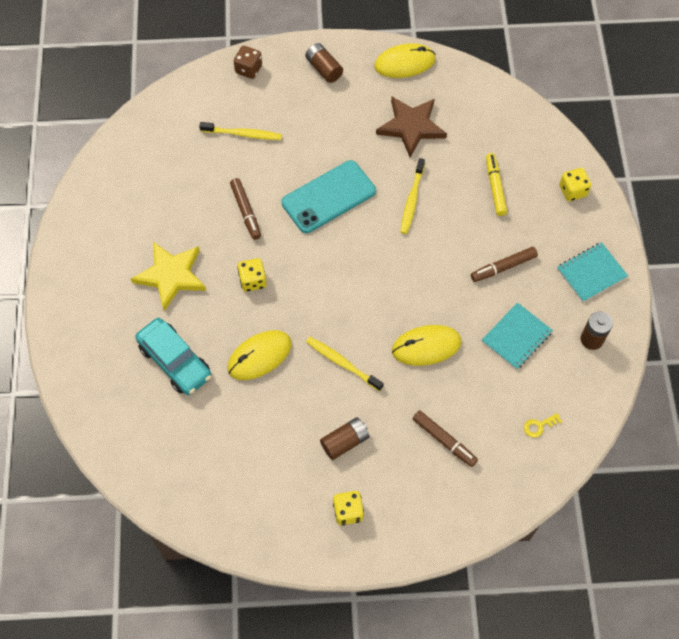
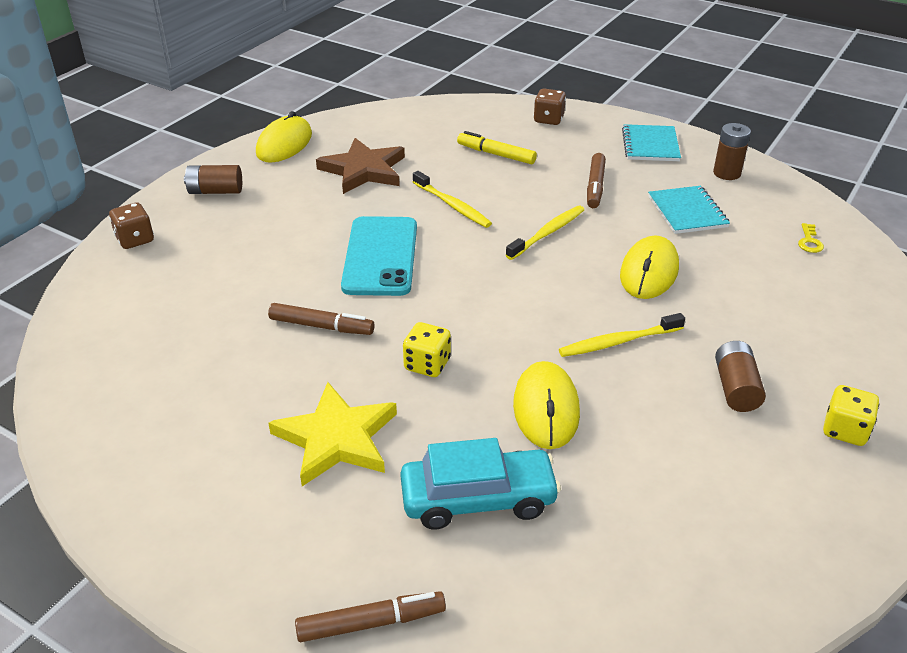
camera: 55 degrees left, 25 degrees down
yellow toothbrush [199,122,282,140] -> yellow toothbrush moved to [506,206,584,260]
brown marker [413,410,478,467] -> brown marker moved to [295,591,446,642]
yellow dice [559,168,591,201] -> brown dice [534,89,566,125]

